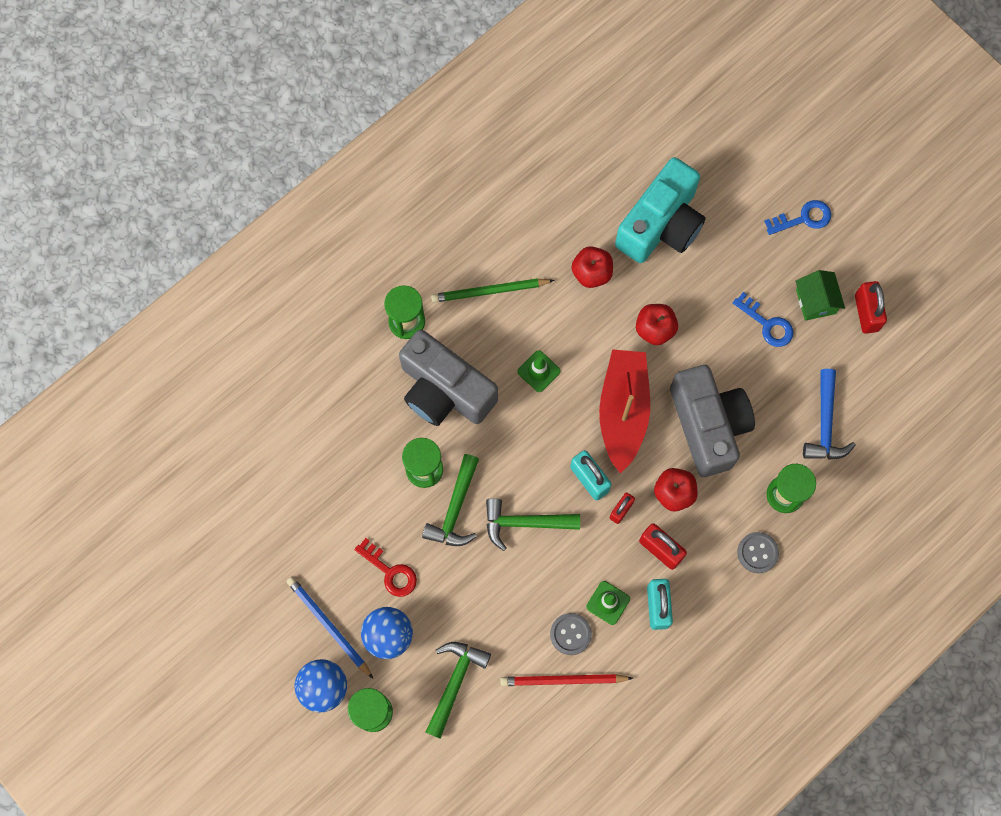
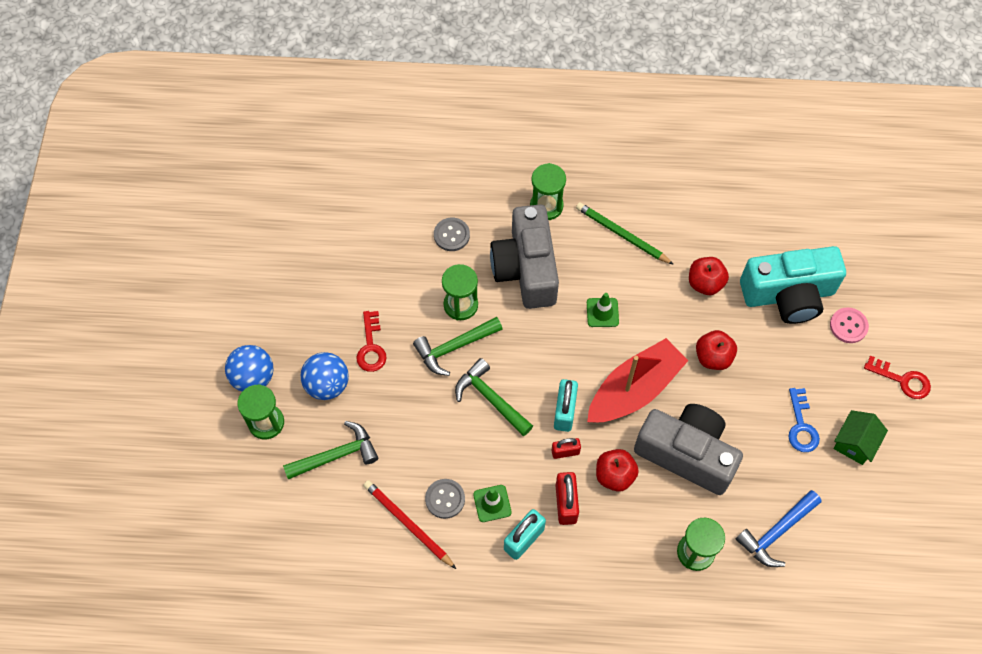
camera: 45 degrees right, 10 degrees down
blue pencil [287,577,373,678] -> none
grey camera [670,365,755,477] -> grey camera turned 90 degrees counterclockwise [634,404,743,495]
grey button [737,532,779,573] -> grey button moved to [434,218,470,251]
blue key [764,200,831,235] -> red key [864,355,931,399]
red padlock [855,281,887,334] -> none
none -> pink button [830,307,869,343]

